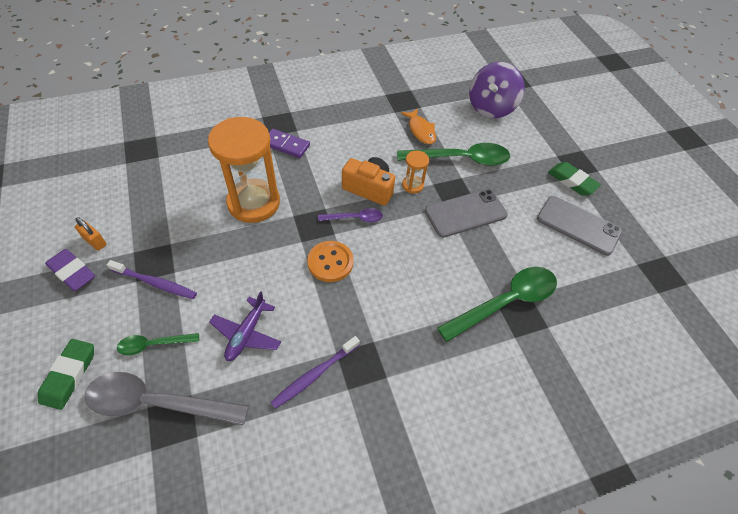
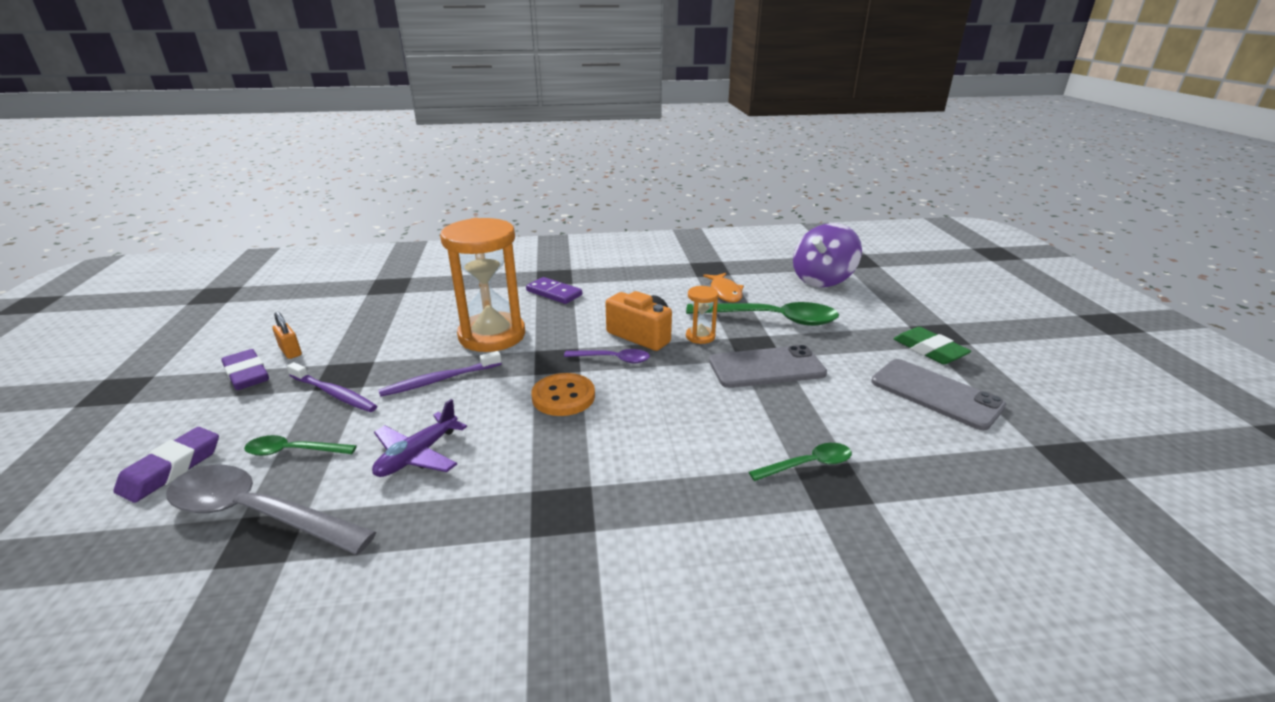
camera: 15 degrees right, 25 degrees down
green eraser [38,339,94,410] -> purple eraser [113,427,219,503]
purple toothbrush [271,336,360,409] -> purple toothbrush moved to [378,351,502,397]
green spoon [437,267,557,342] -> green spoon [749,443,852,481], size x0.52

